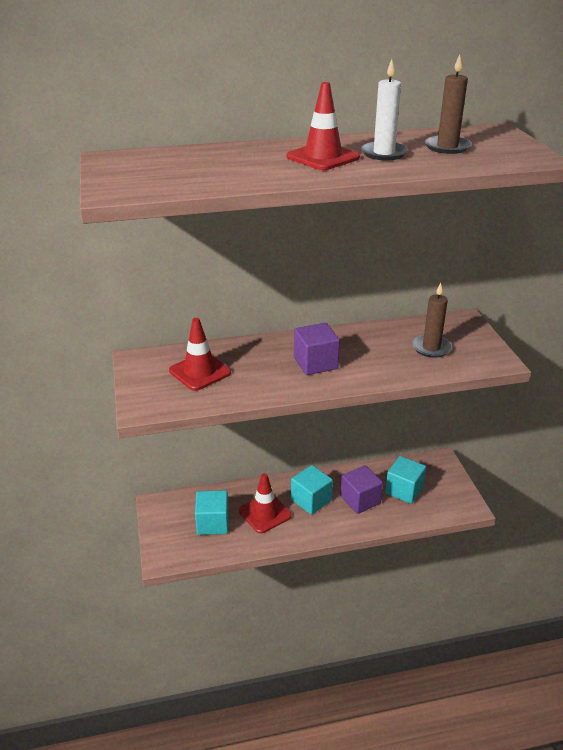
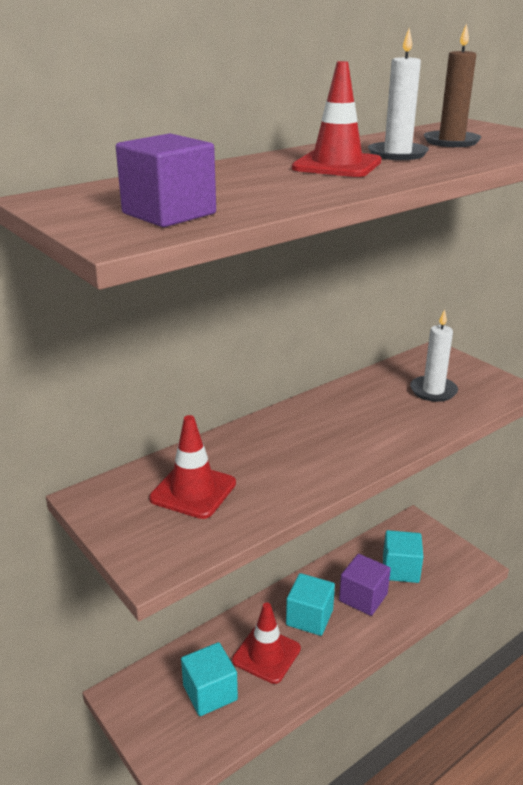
camera: 25 degrees left, 5 degrees down
purple cube [294,323,340,375] -> purple cube moved to [116,133,216,227]
brown candle [412,283,452,358] -> white candle [410,309,458,402]

